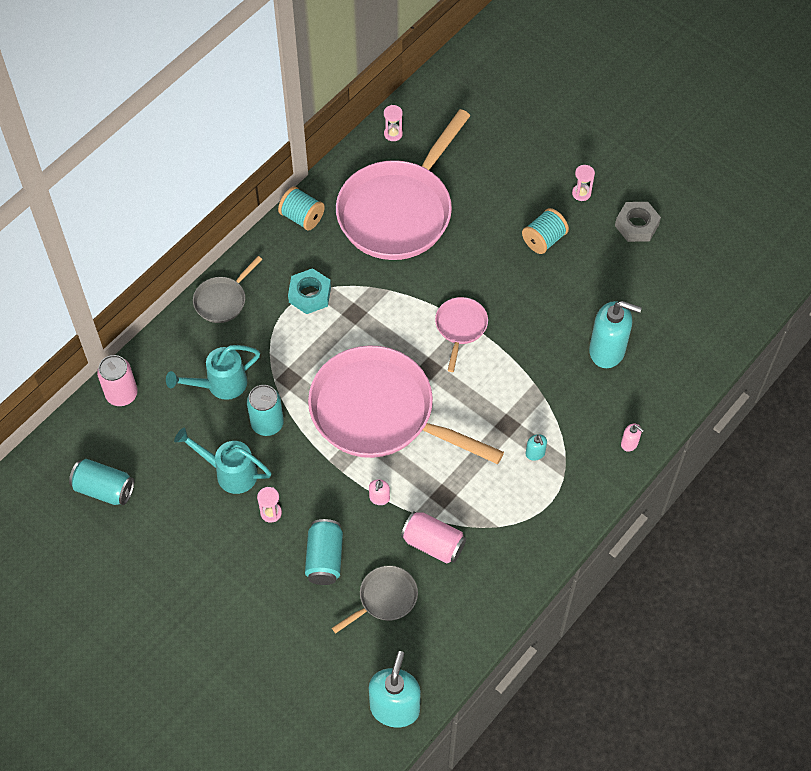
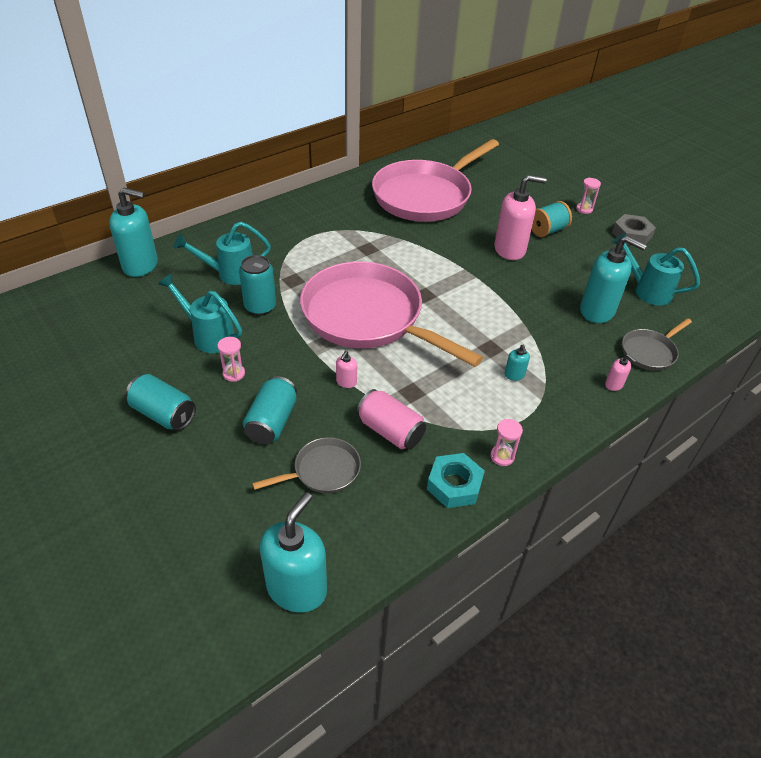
camera: 10 degrees right, 15 degrees down
turquoise can [69,459,134,505] -> turquoise can moved to [126,374,196,431]
pink can [97,355,138,406] -> turquoise soap dispenser [109,188,158,277]
grey pan [193,256,263,323] -> grey pan moved to [622,318,692,371]
turquoise spool [278,187,325,231] -> none
turquoise nut [288,268,331,314] -> turquoise nut moved to [427,453,485,508]
pink hourglass [384,105,403,141] -> pink hourglass moved to [490,419,523,466]
pink pan [435,297,488,372] -> none
none -> pink soap dispenser [494,175,547,260]
none -> turquoise watering can [612,233,700,306]

